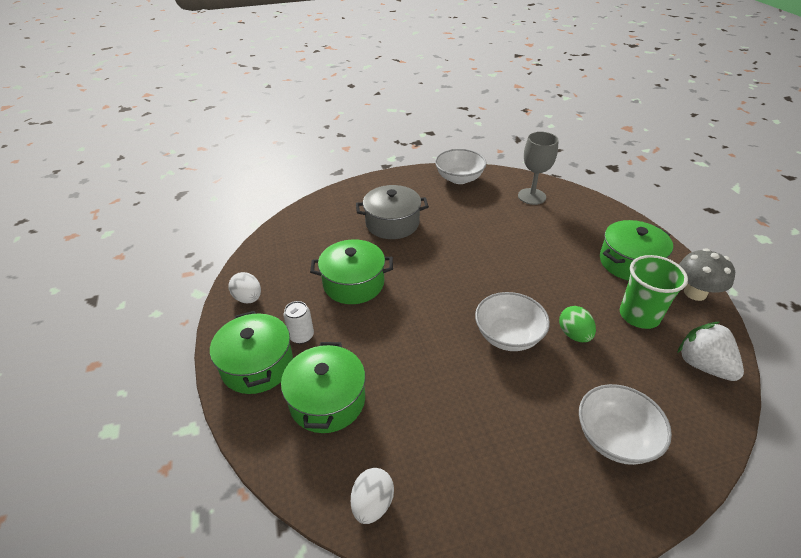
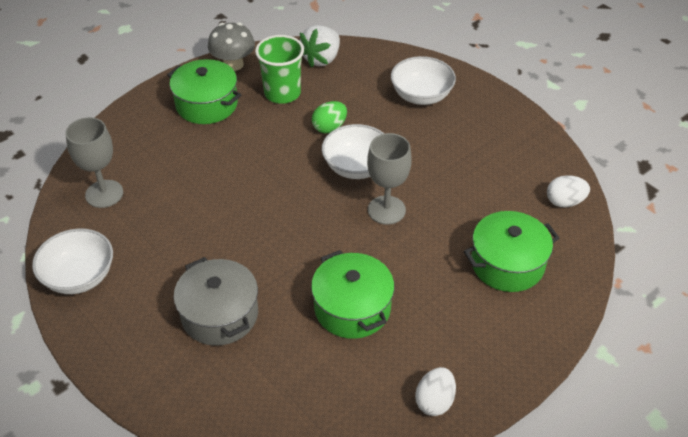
camera: 115 degrees left, 5 degrees up
green pot [210,311,293,394] -> none
white can [283,301,314,344] -> none
none -> grey goblet [367,133,412,225]

